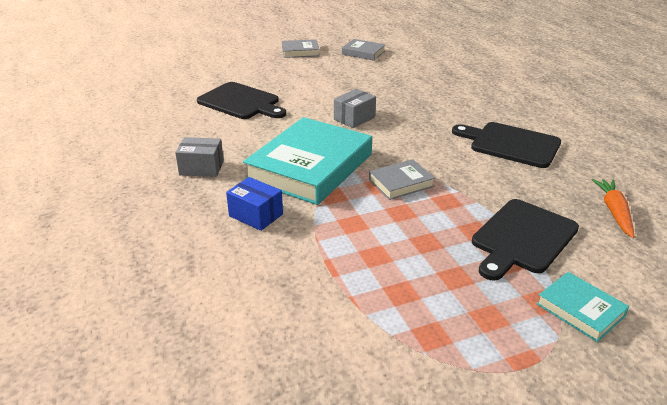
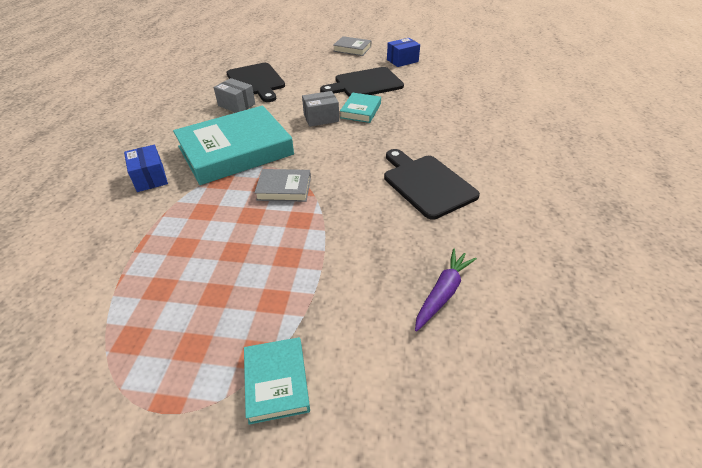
camera: 30 degrees right, 10 degrees up
grey box [175,137,224,177] -> grey box moved to [214,78,255,113]
grey book [342,39,386,60] -> blue box [387,38,420,67]
black cutting board [472,199,579,281] -> black cutting board moved to [320,67,404,97]
orange carrot [592,179,635,238] -> purple carrot [415,249,477,332]
none -> turquoise book [340,93,381,123]

